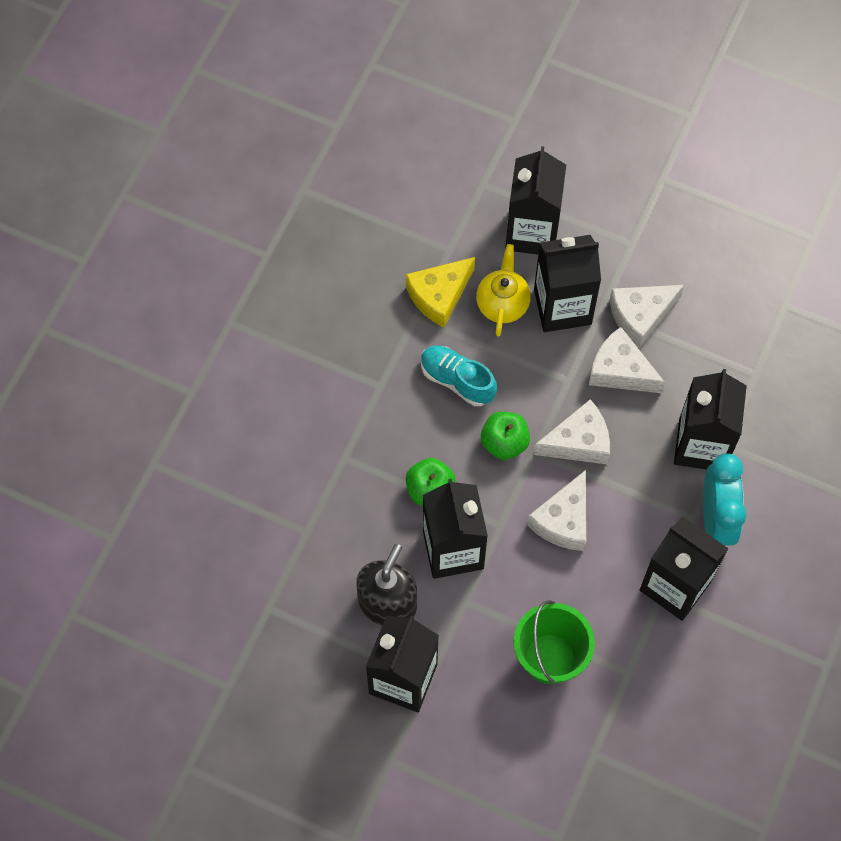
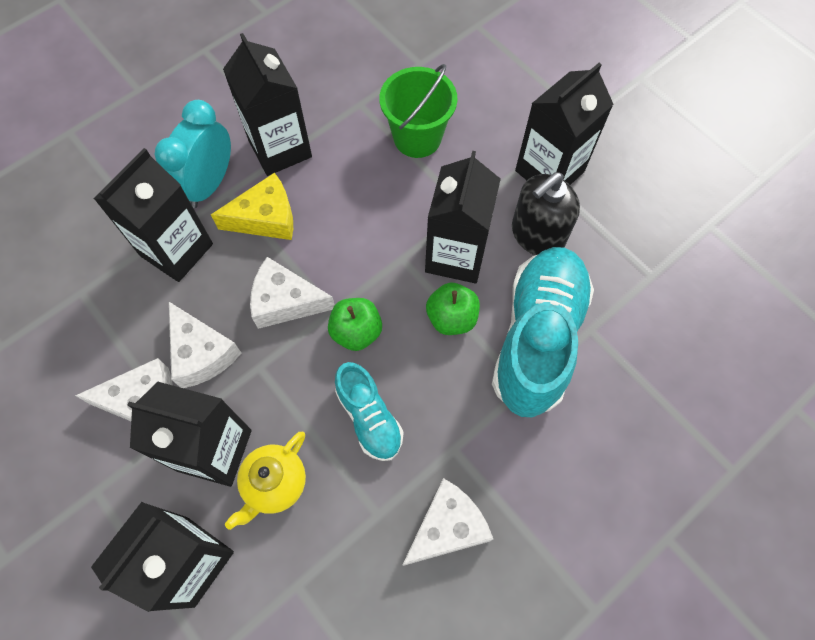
camera: 155 degrees left, 0 degrees up
yellow cheese [406,257,475,327] -> yellow cheese moved to [211,172,293,240]
white cheese [527,470,586,551] -> white cheese moved to [403,478,493,566]
none -> turquoise shoe [492,247,594,417]

